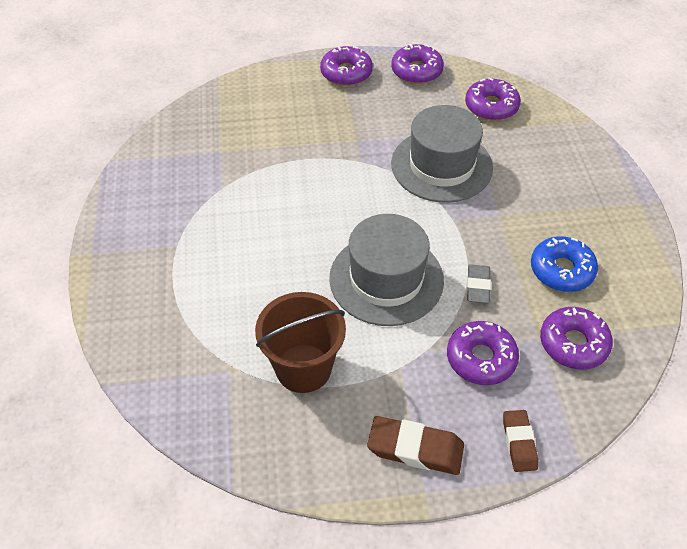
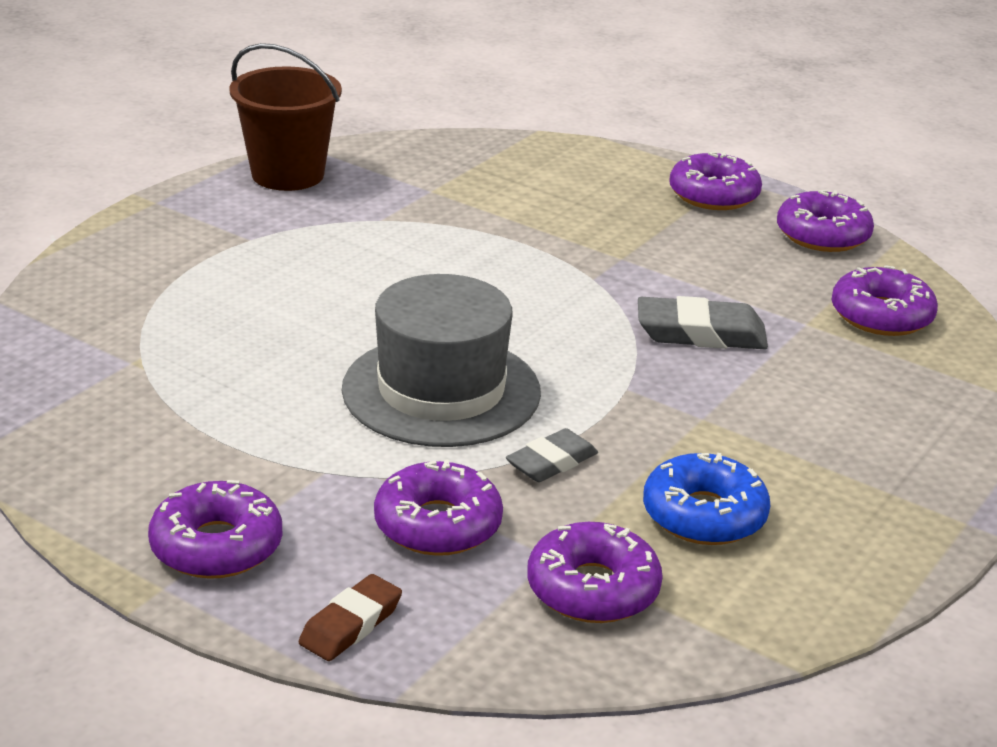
camera: 40 degrees right, 20 degrees down
brown bucket [255,292,346,393] -> brown bucket moved to [229,43,342,191]
brown eraser [367,416,464,475] -> purple donut [148,480,282,579]
grey hat [391,105,493,203] -> grey eraser [638,296,768,349]

